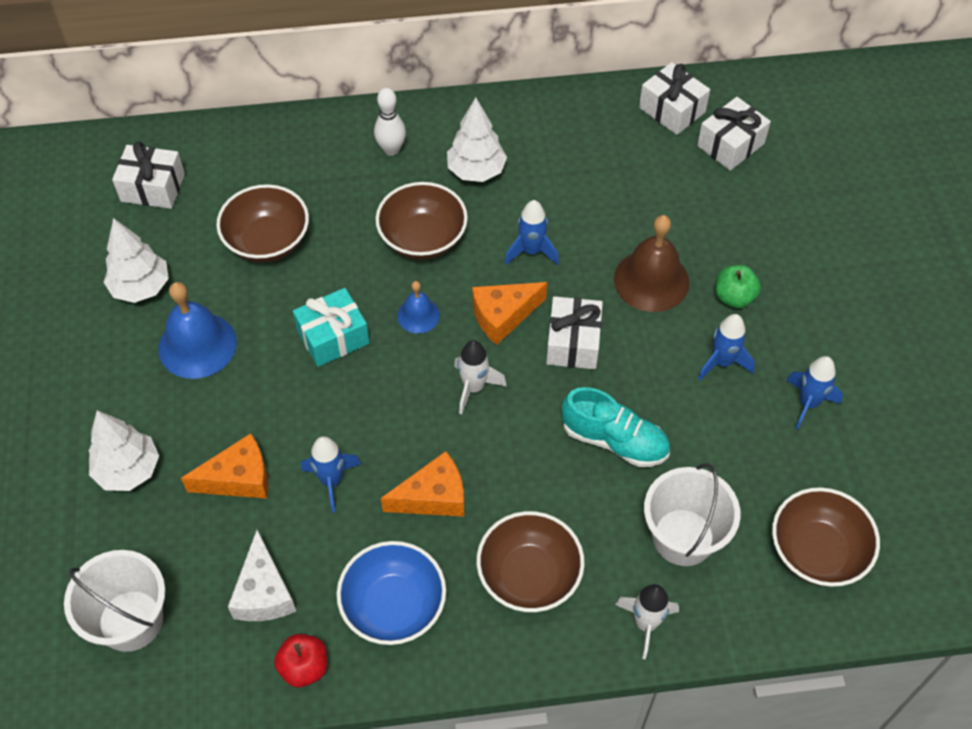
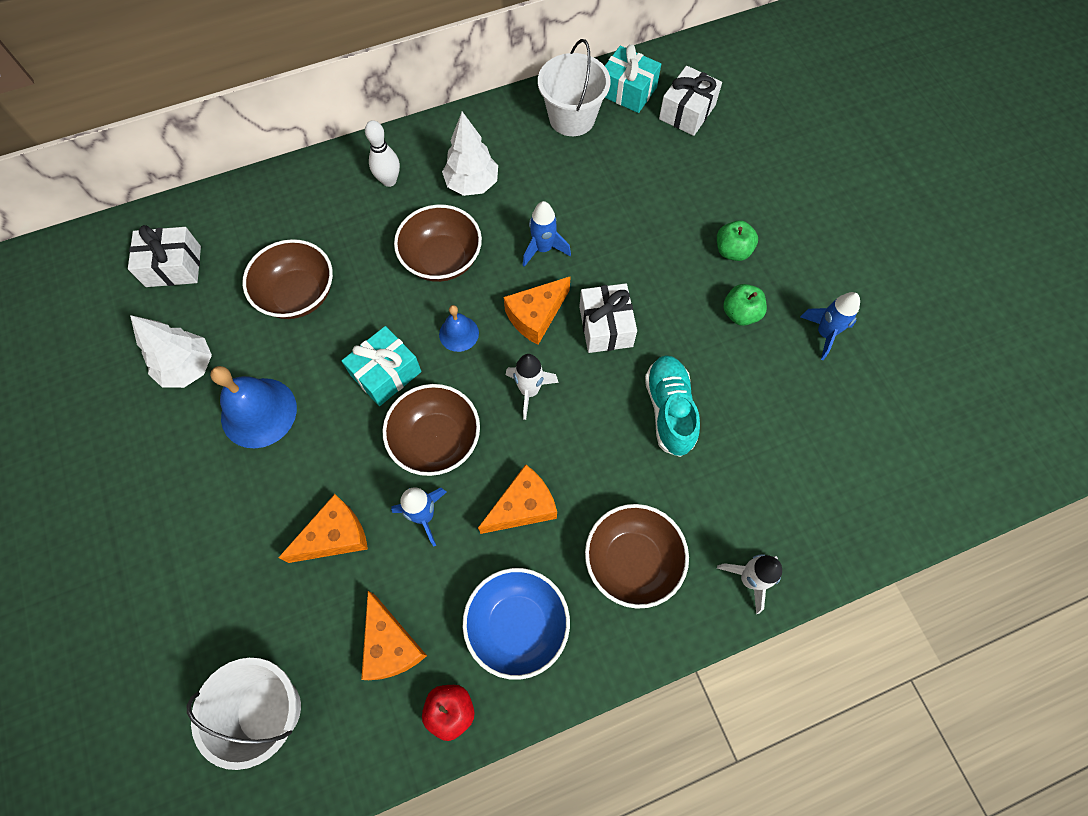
camera: 15 degrees left, 10 degrees up
white tree [89,410,159,491] -> none
white cheese [228,530,296,621] -> orange cheese [361,591,427,680]
turquoise shoe [561,387,670,467] -> turquoise shoe turned 105 degrees counterclockwise [645,355,700,457]
brown bell [614,215,689,312] -> none
white gift [639,62,710,135] -> turquoise gift [605,44,661,113]
white bucket [644,463,741,566] -> white bucket moved to [538,39,610,136]
blue rocket [698,314,755,380] -> green apple [723,284,767,326]
brown bowl [772,487,880,587] -> brown bowl moved to [383,384,480,476]

